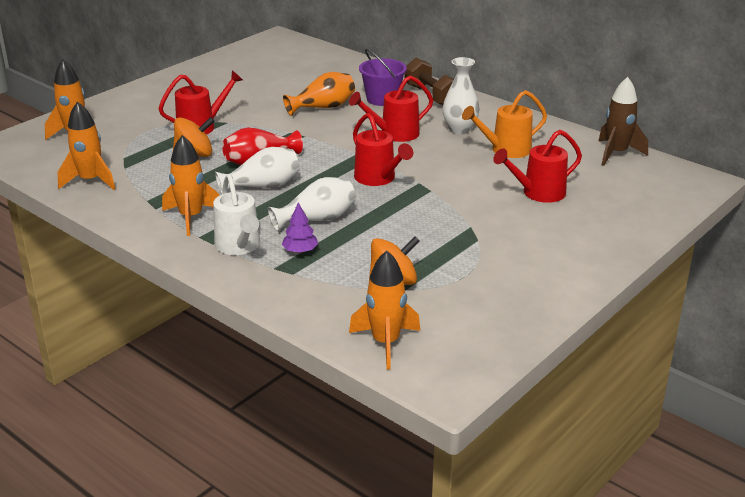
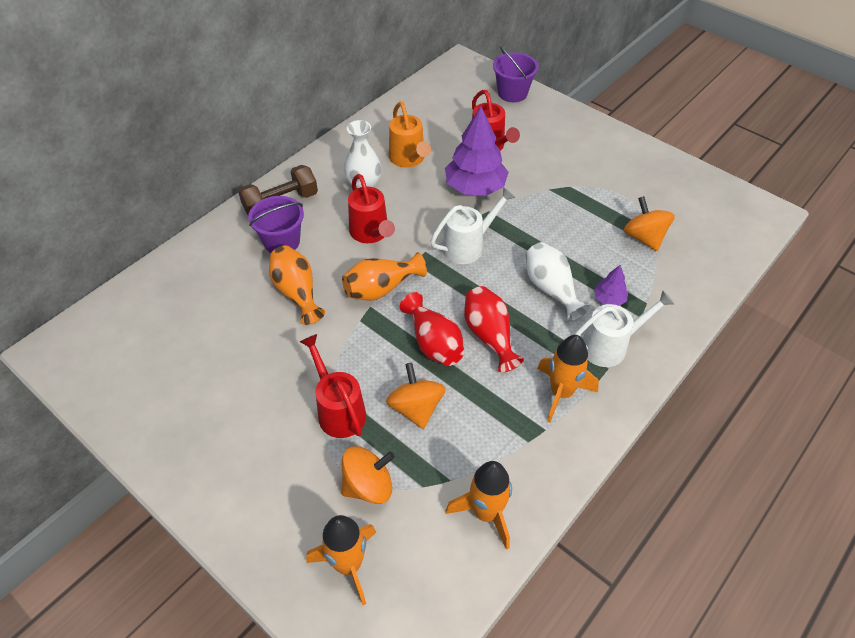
camera: 90 degrees left, 20 degrees up
white vase [215,147,300,194] -> red vase [464,286,524,373]
orange rocket [349,251,420,369] -> none
red watering can [353,113,413,186] -> white watering can [431,187,516,264]
brown rocket [599,77,648,166] -> none
none -> orange spinning top [341,446,395,504]
none -> orange vase [342,252,427,301]
none -> purple tree [445,107,509,196]
none -> purple bucket [493,47,538,102]

